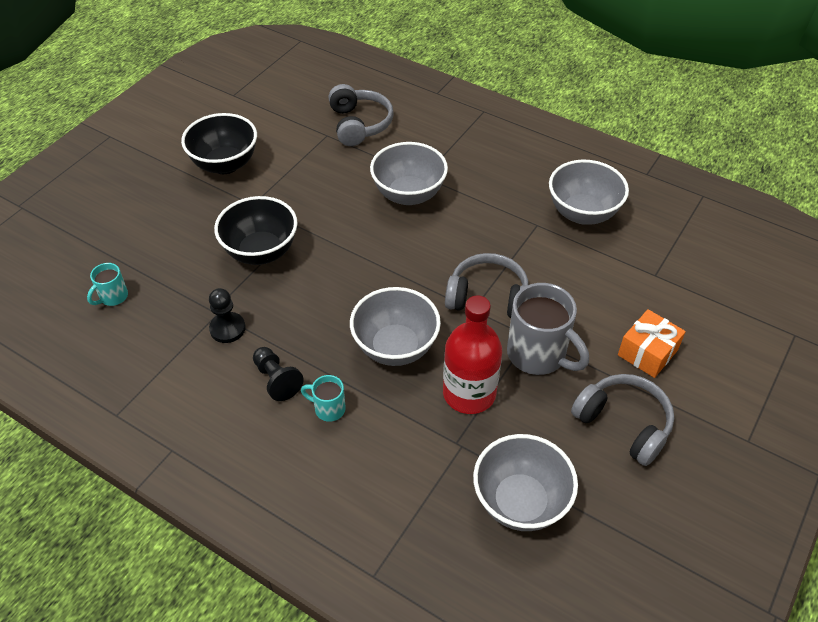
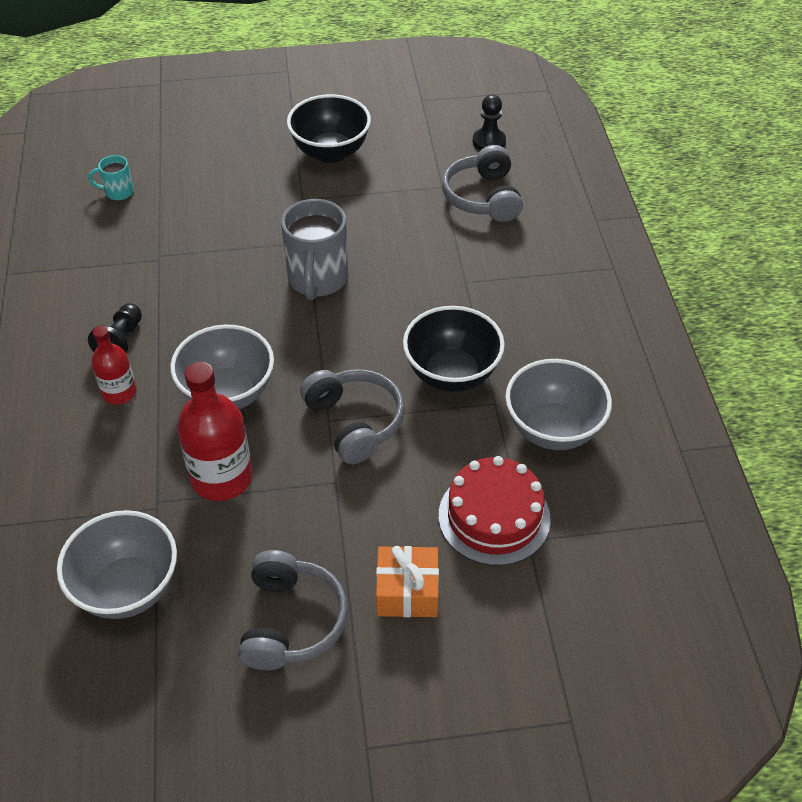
camera: 50 degrees right, 0 degrees up
black pawn [209,288,246,343] -> black pawn moved to [473,95,506,151]
black bowl [214,196,297,265] -> black bowl moved to [403,306,505,392]
turquoise mug [301,375,346,422] -> red bottle [91,326,137,404]
grey headphones [329,84,394,146] -> grey headphones turned 135 degrees clockwise [442,145,523,222]
grey bowl [370,142,448,205] -> none
grey mug [507,283,589,375] -> grey mug moved to [281,199,348,300]
none -> red cake [439,456,551,566]

